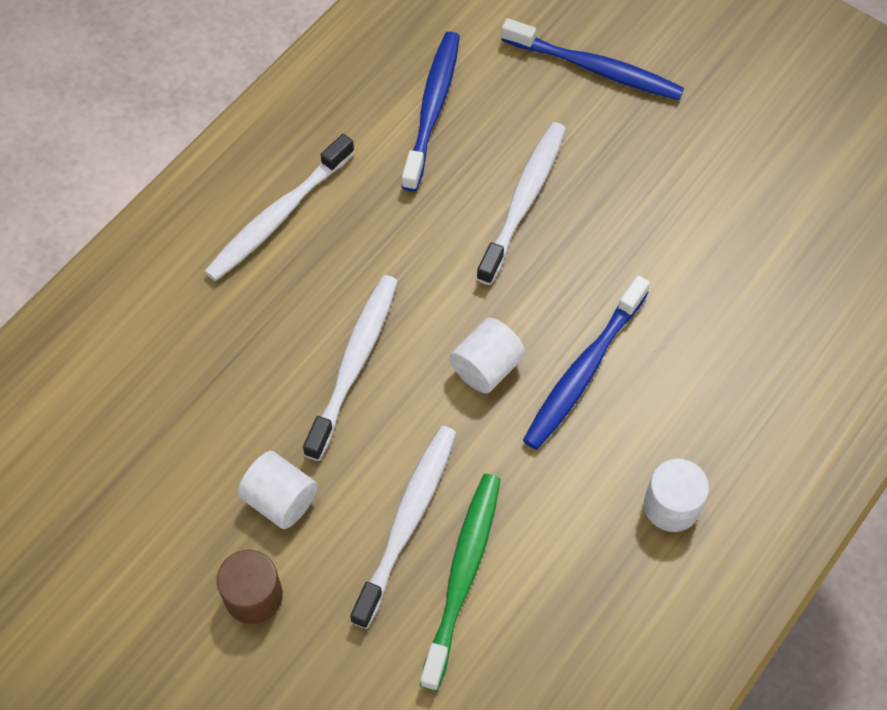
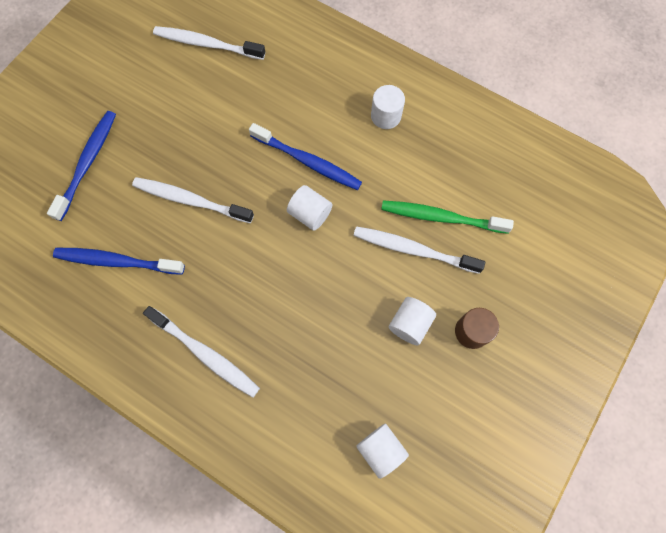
camera: 95 degrees left, 10 degrees up
white toothbrush [303,275,398,461] -> white toothbrush moved to [153,26,265,60]
none -> white cylinder [356,424,409,479]

